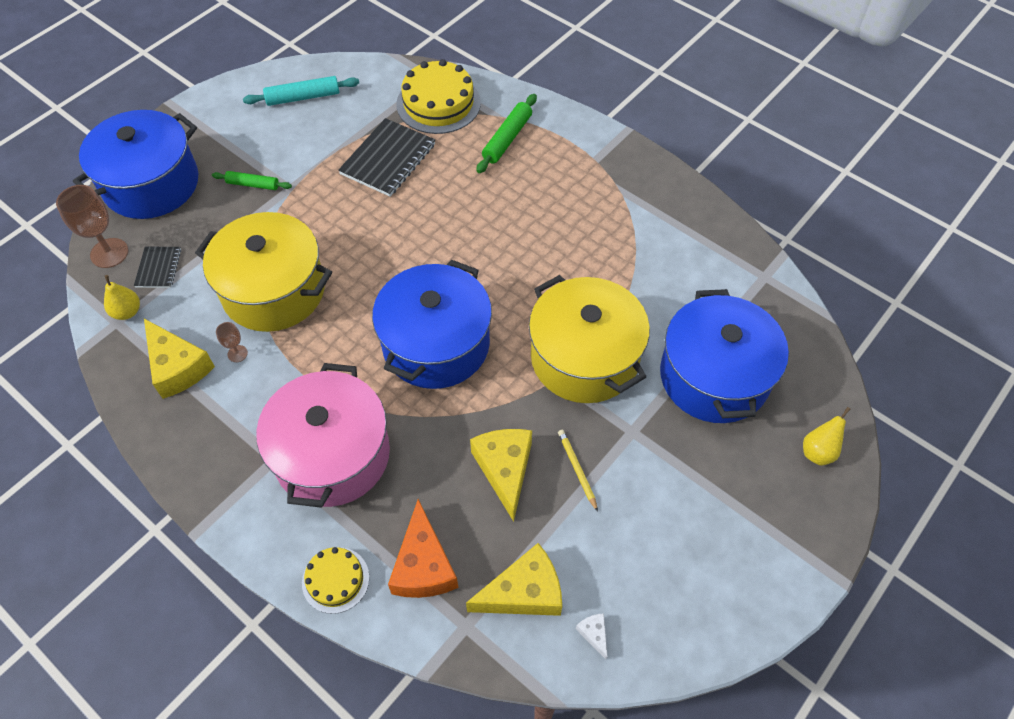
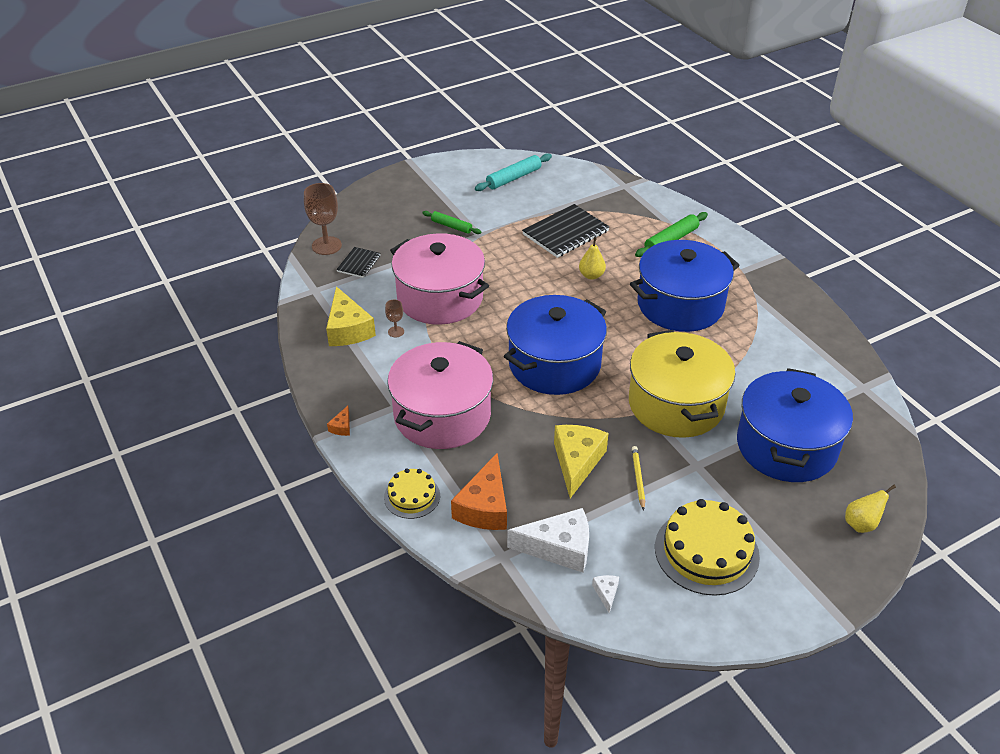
camera: 20 degrees right, 15 degrees down
blue pot [73,110,198,219] -> blue pot moved to [630,240,740,332]
yellow pear [104,275,140,320] -> yellow pear moved to [579,237,606,280]
yellow pot [195,212,332,332] -> pink pot [390,233,489,325]
turquoise rolling pin [243,76,359,106] -> turquoise rolling pin turned 45 degrees counterclockwise [475,154,552,191]
yellow cake [397,59,481,134] -> yellow cake moved to [655,499,760,596]
yellow cheese [466,543,562,616] -> white cheese [507,508,589,572]
none -> orange cheese [327,406,350,436]

